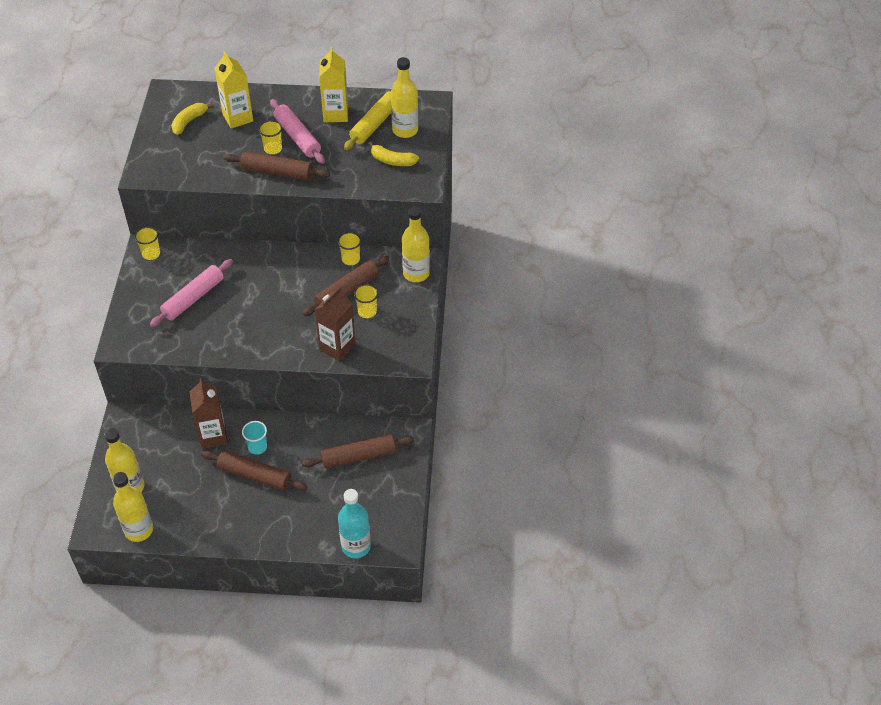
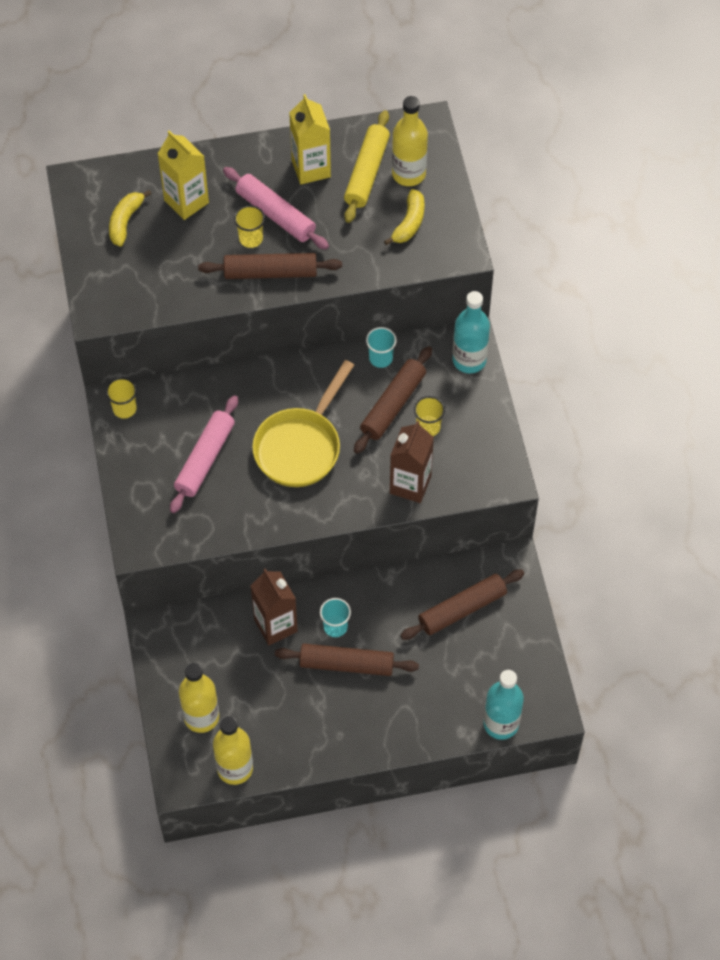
camera: 15 degrees left, 10 degrees up
yellow cup [338,232,361,265] -> turquoise cup [366,327,397,368]
yellow banana [369,142,419,166] -> yellow banana turned 75 degrees counterclockwise [384,189,424,245]
yellow bottle [402,206,430,282] -> turquoise bottle [452,291,490,374]
none -> yellow pan [252,360,354,487]

